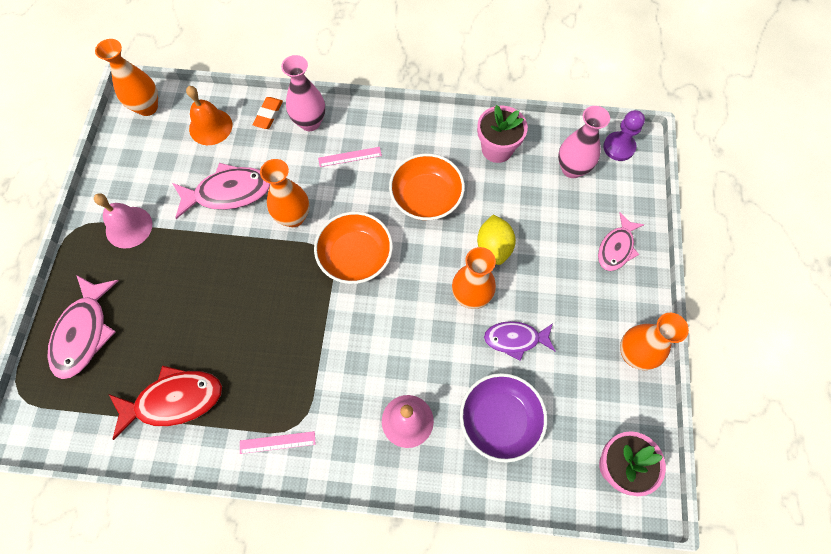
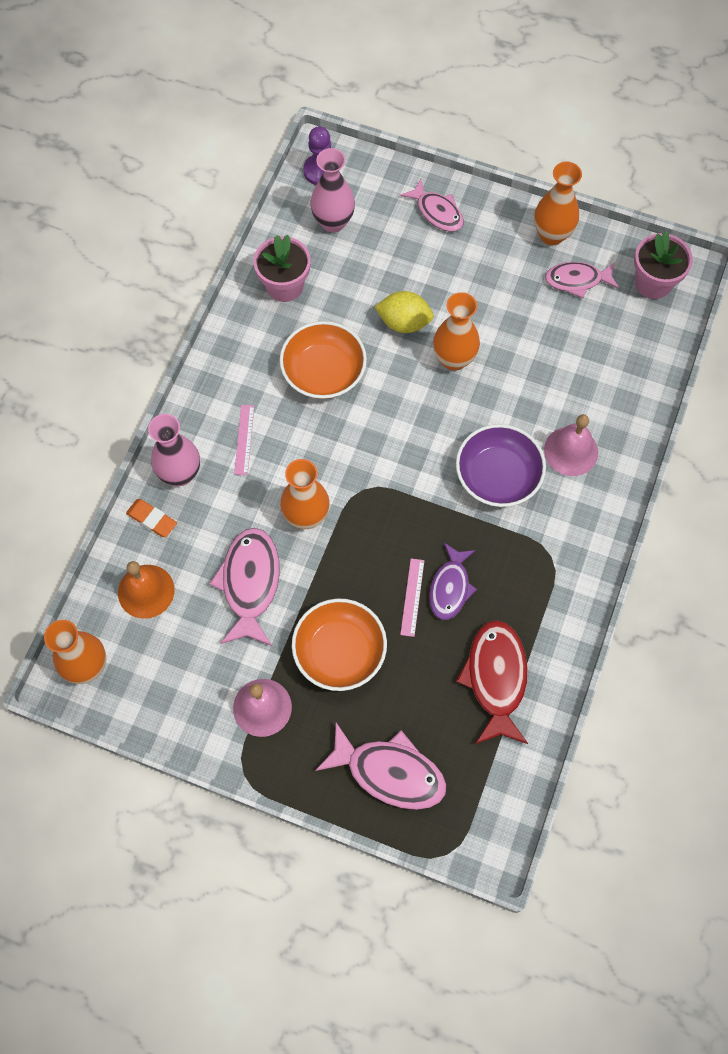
camera: 75 degrees left, 0 degrees up
pink ruler [240,431,316,454] -> pink ruler moved to [400,558,425,637]
orange bowl [314,212,393,284] -> orange bowl moved to [292,599,387,691]
purple bowl [460,373,547,463] -> purple bowl moved to [456,424,546,507]
purple fish [484,321,555,361] -> purple fish moved to [429,543,477,620]
none -> pink fish [545,262,619,298]

